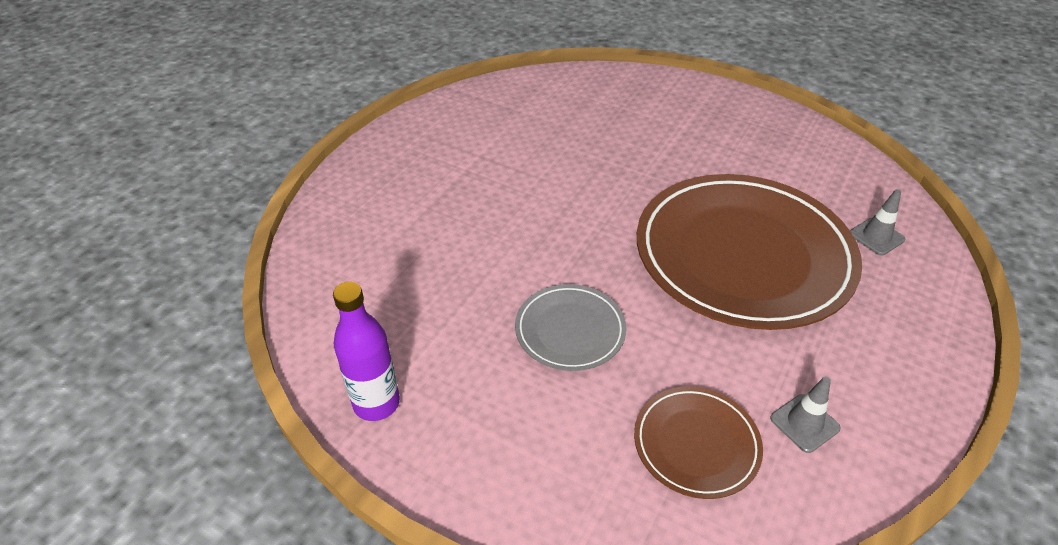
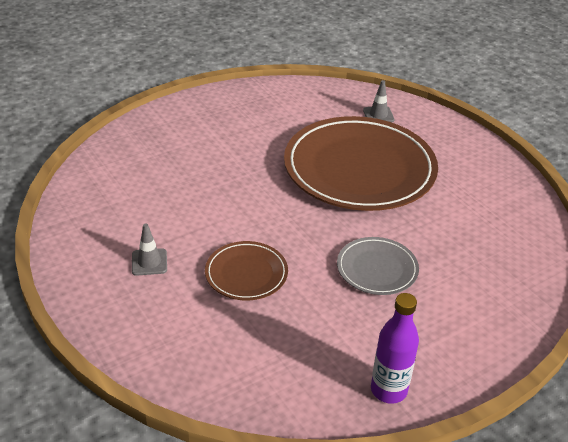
camera: 65 degrees left, 5 degrees down
brown plate [634,386,763,499] -> brown plate moved to [205,241,288,300]
grey traffic cone [770,376,841,453] -> grey traffic cone moved to [132,224,167,276]

